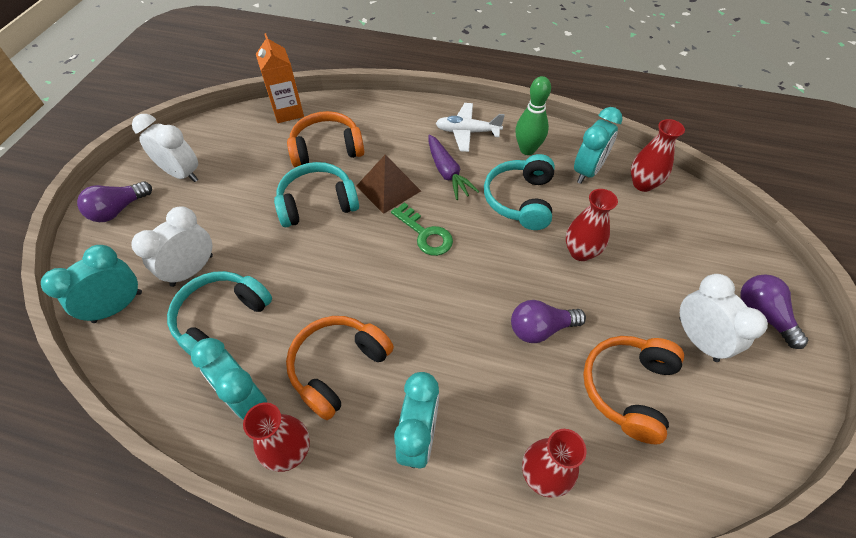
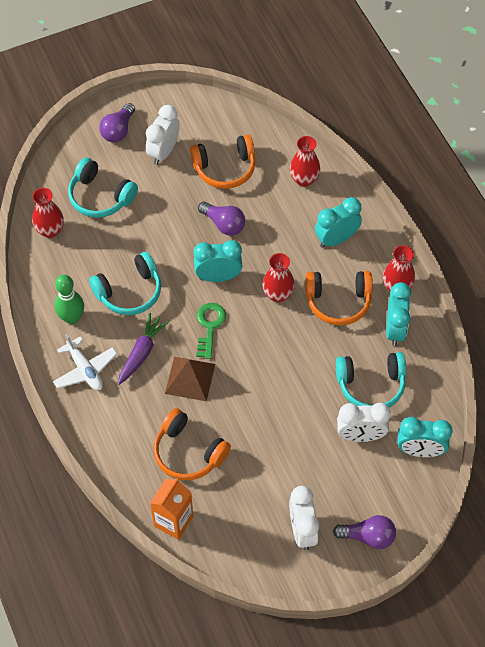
camera: 130 degrees left, 5 degrees up
turquoise headphones [274,162,359,227] -> turquoise headphones moved to [68,157,138,218]
red vase [566,189,618,261] -> red vase moved to [262,253,295,302]
turquoise clock [574,107,622,184] -> turquoise clock moved to [194,240,242,282]

